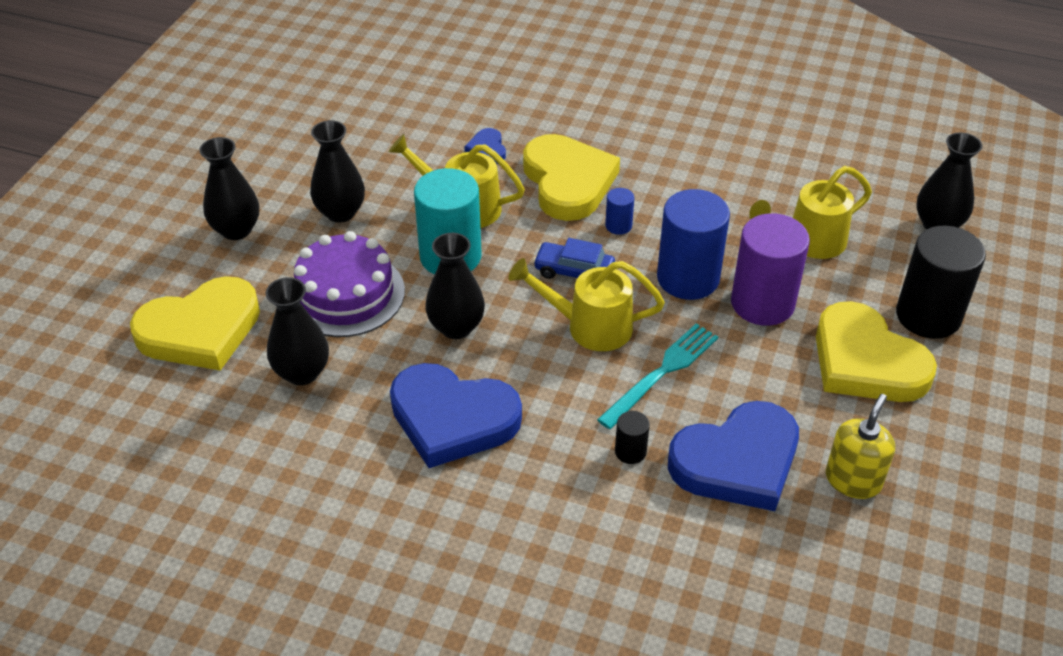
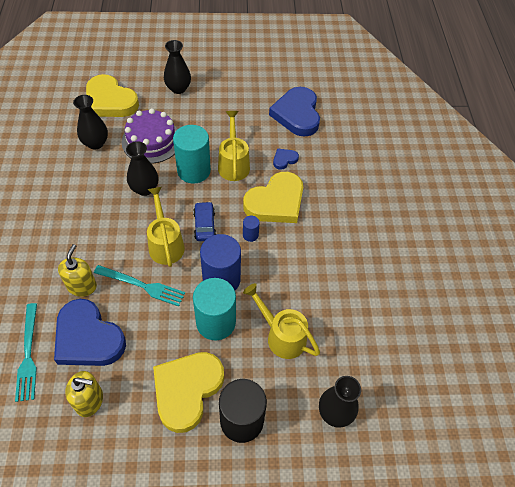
camera: 65 degrees right, 10 degrees up
black vase [310,120,365,223] -> none
blue heart [390,363,522,468] -> blue heart moved to [269,87,320,137]
black cylinder [615,411,650,464] -> yellow soap dispenser [58,244,97,297]
purple cylinder [731,213,810,326] -> turquoise cylinder [193,278,236,340]
none -> turquoise fork [15,303,37,402]

